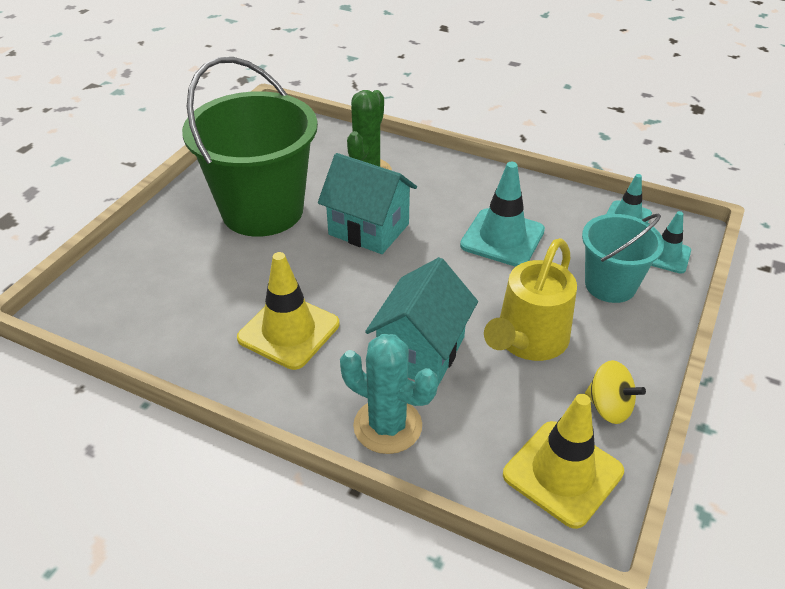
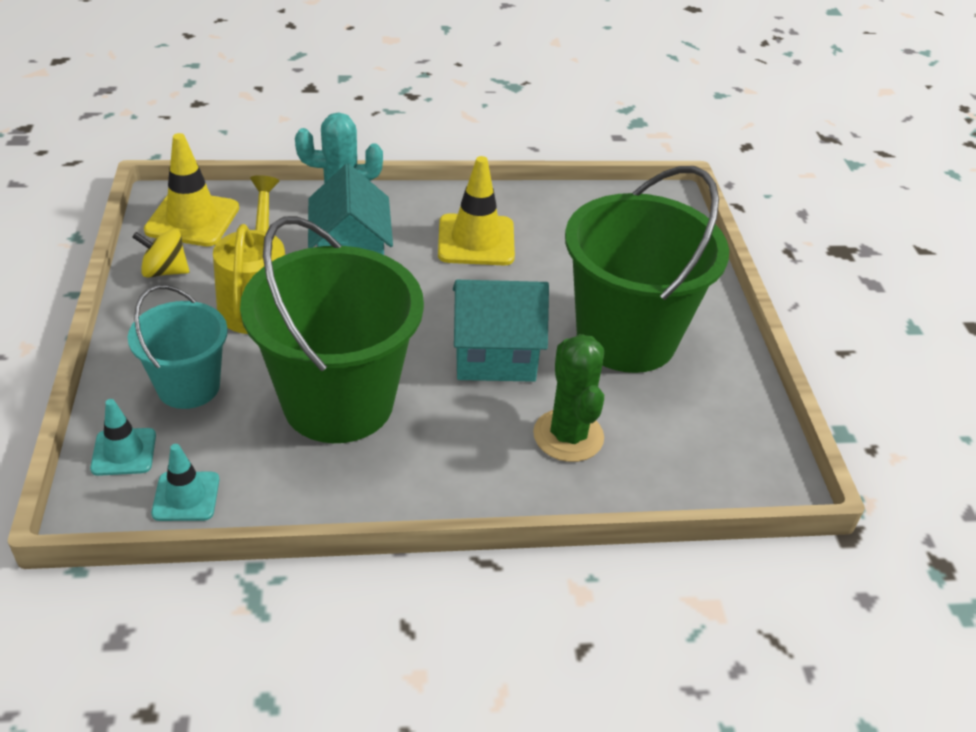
camera: 145 degrees right, 0 degrees up
turquoise traffic cone [460,162,545,267] -> green bucket [240,216,424,443]

